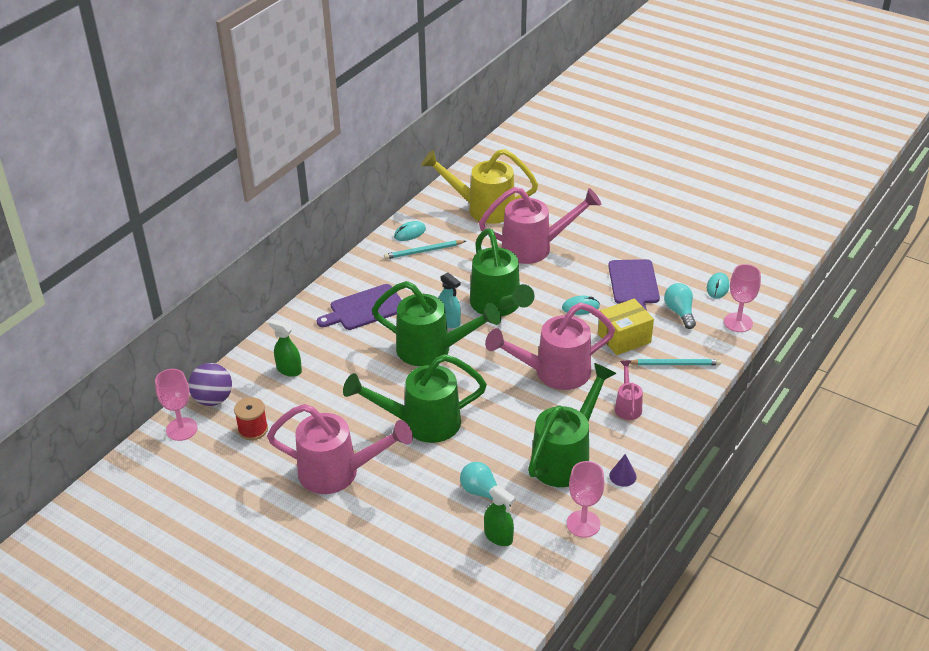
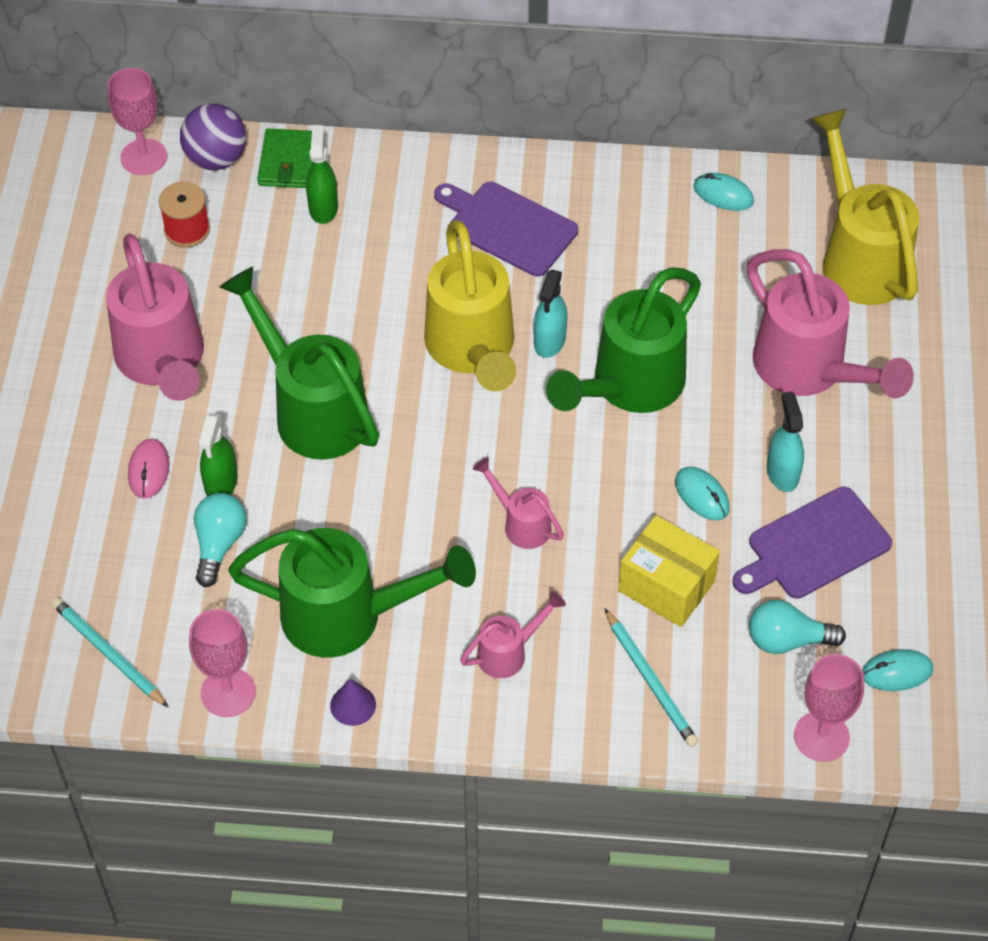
camera: 60 degrees right, 15 degrees up
green watering can [372,281,501,366] -> yellow watering can [424,220,516,391]
turquoise pencil [384,240,466,259] -> turquoise pencil moved to [51,598,168,707]
green spray bottle [484,485,516,546] -> green spray bottle moved to [198,413,238,496]
pink watering can [485,303,615,390] -> pink watering can [473,457,564,549], size x0.48
turquoise light bulb [664,283,696,329] -> turquoise light bulb turned 135 degrees counterclockwise [749,600,846,654]
none -> pink mouse [128,439,170,499]
none -> green wallet [257,128,313,188]
none -> turquoise spray bottle [767,391,804,492]

